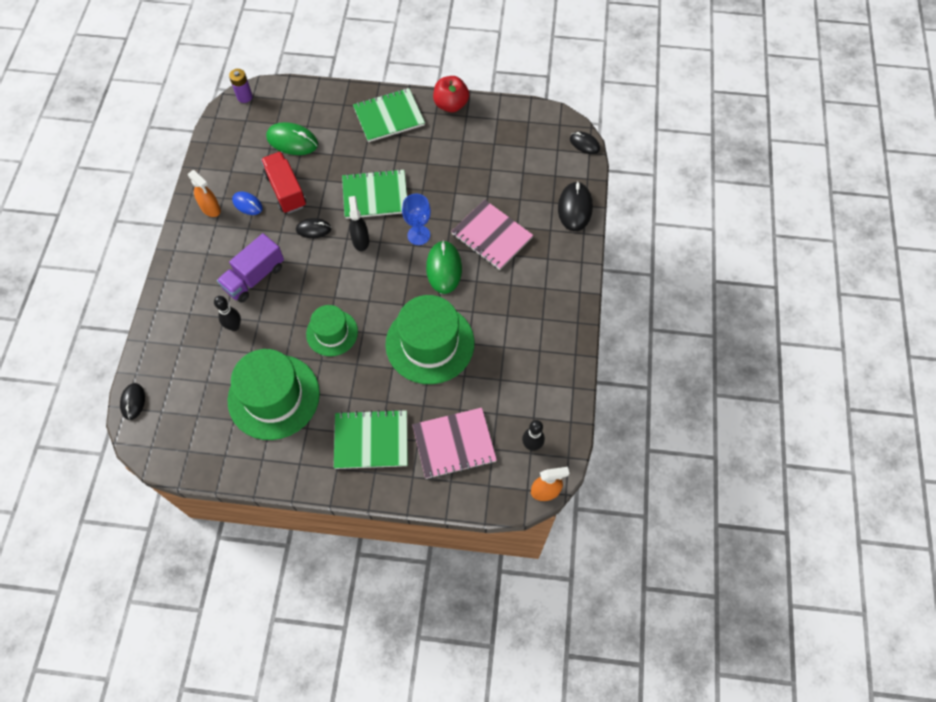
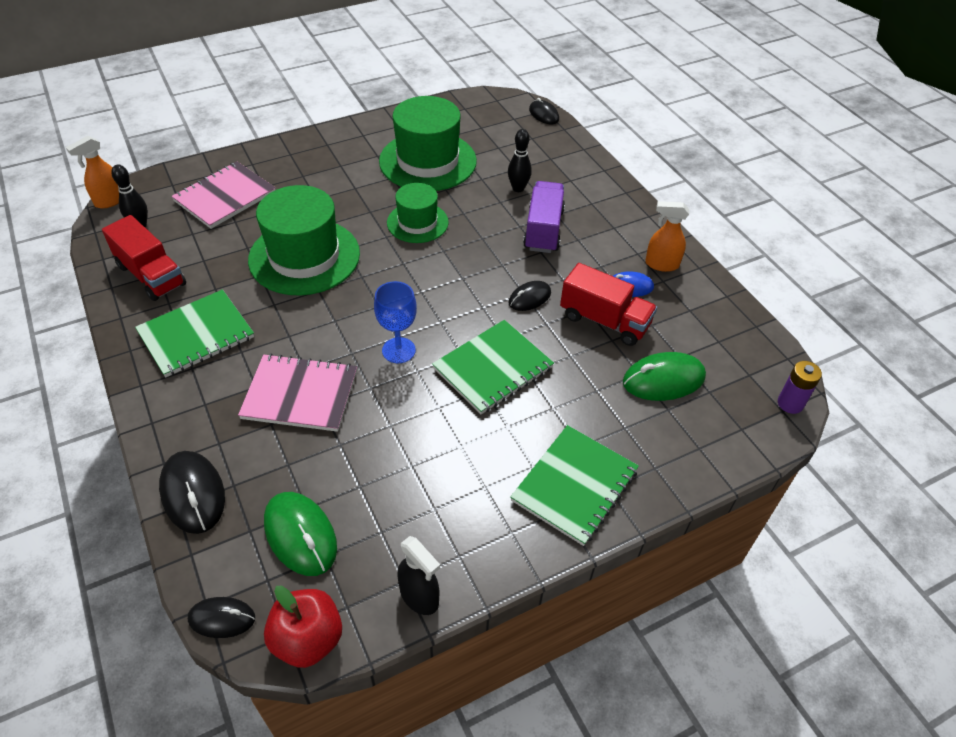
camera: 145 degrees right, 15 degrees down
green notebook [334,409,408,469] -> green notebook moved to [135,290,254,377]
black spray bottle [349,196,369,251] -> black spray bottle moved to [397,536,440,615]
green mouse [426,240,462,294] -> green mouse moved to [264,492,337,576]
red apple [433,76,469,112] -> red apple moved to [264,586,342,668]
none -> red truck [102,215,186,301]

